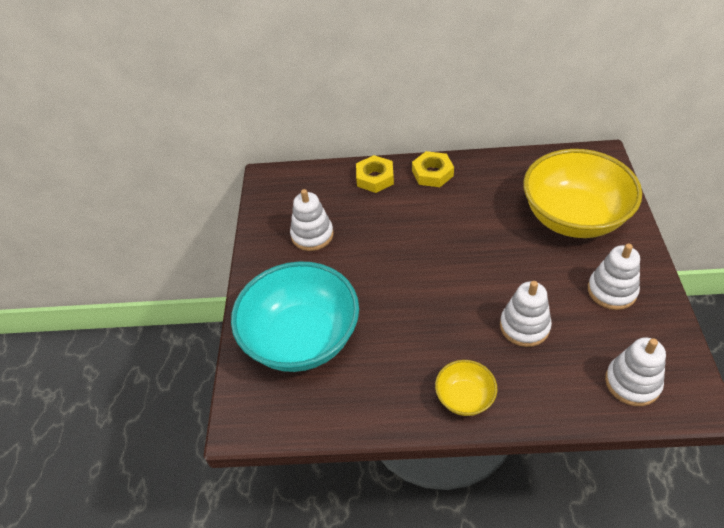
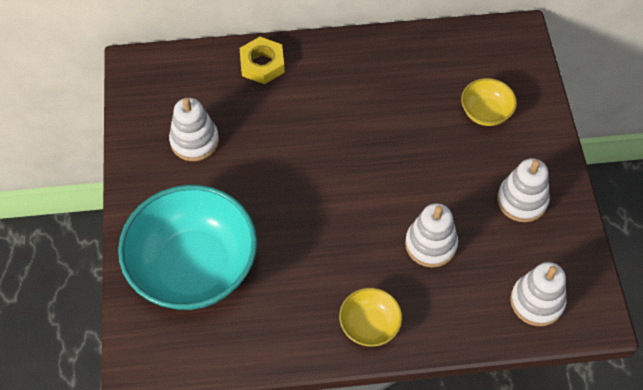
camera: 10 degrees left, 10 degrees up
yellow nut [412,151,454,187] -> none
yellow bowl [523,149,642,238] -> yellow bowl [461,78,517,126], size x0.45

